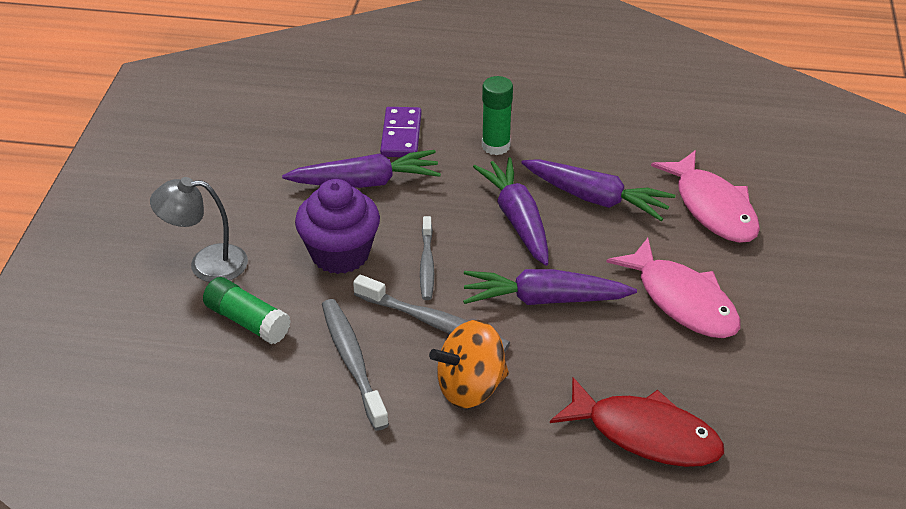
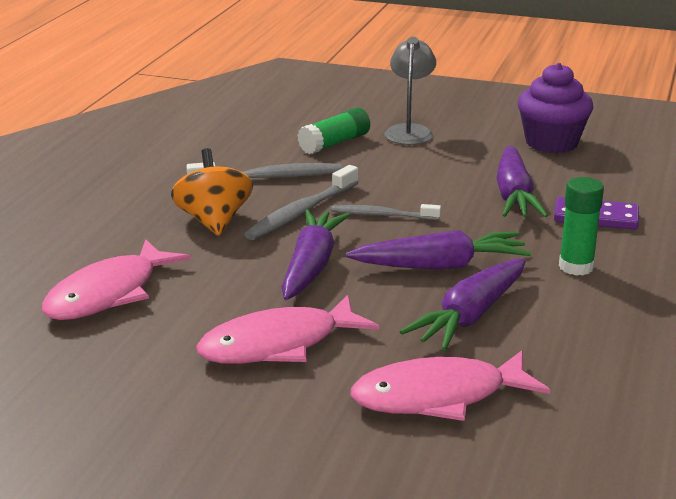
camera: 100 degrees right, 15 degrees down
purple cupcake [295,179,380,274] -> purple cupcake moved to [518,63,593,153]
red fish [550,377,724,467] -> pink fish [41,239,191,320]

